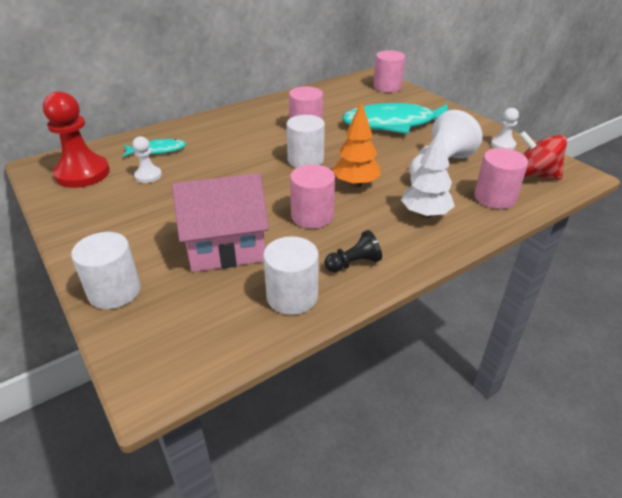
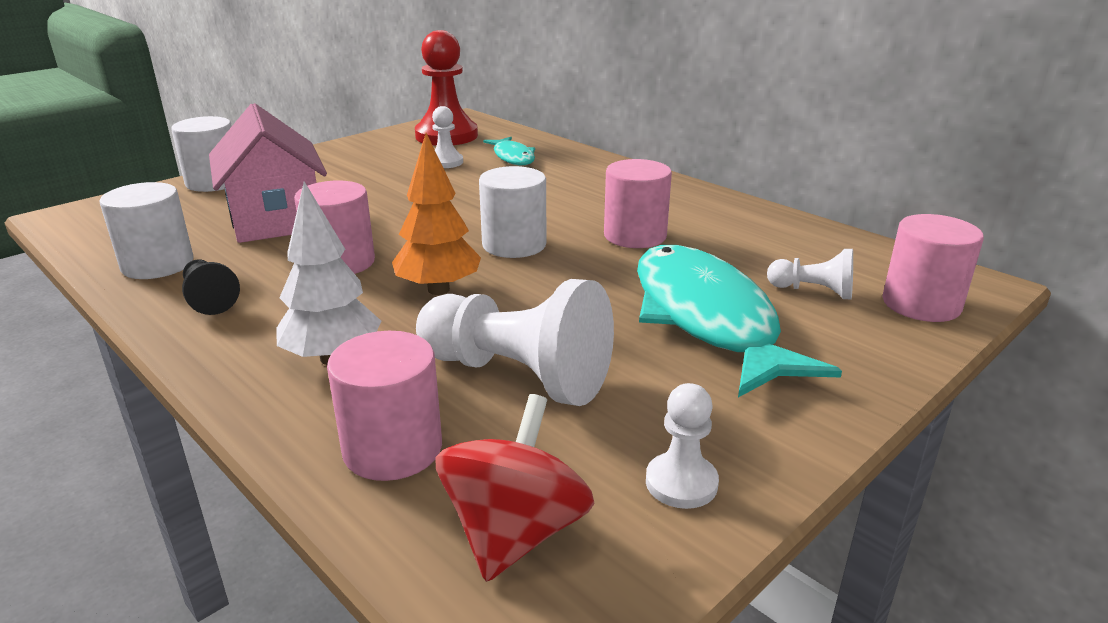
camera: 80 degrees right, 10 degrees down
none -> white pawn [767,249,853,299]

